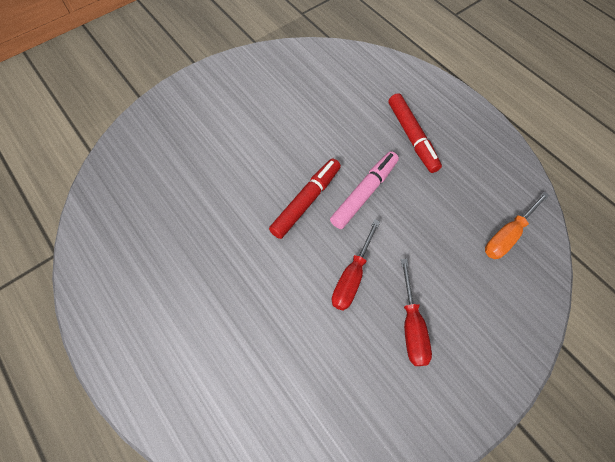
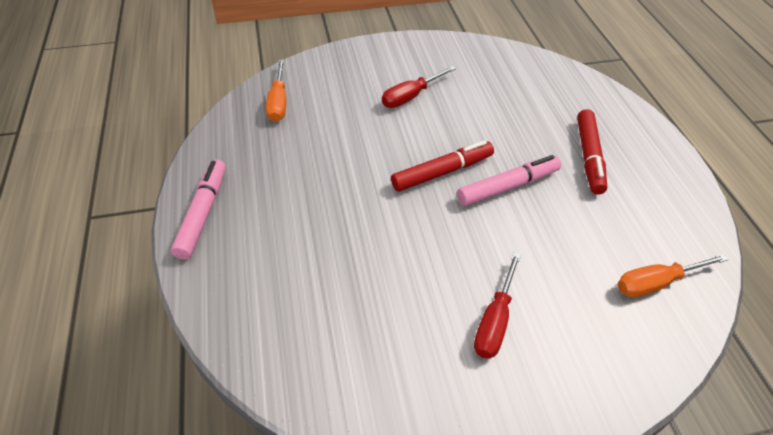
camera: 25 degrees right, 15 degrees down
red screwdriver [332,219,380,311] -> red screwdriver moved to [382,66,456,108]
none -> pink marker [171,159,226,260]
none -> orange screwdriver [266,60,286,122]

